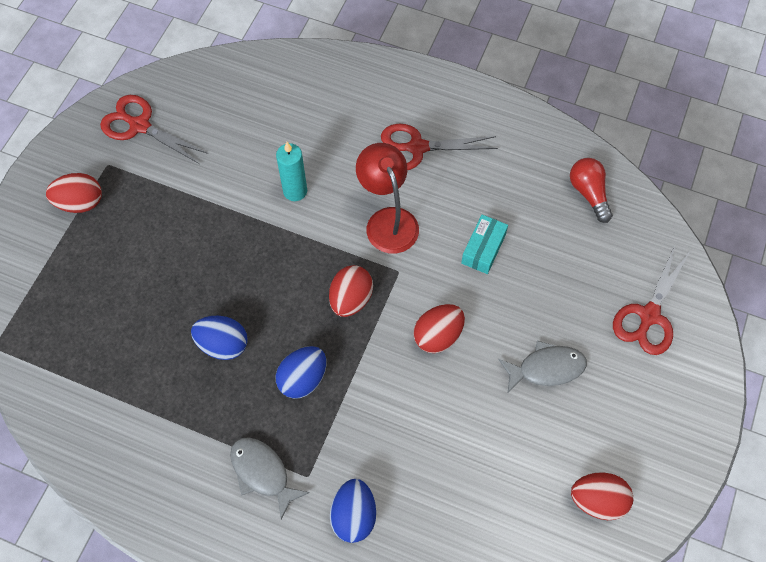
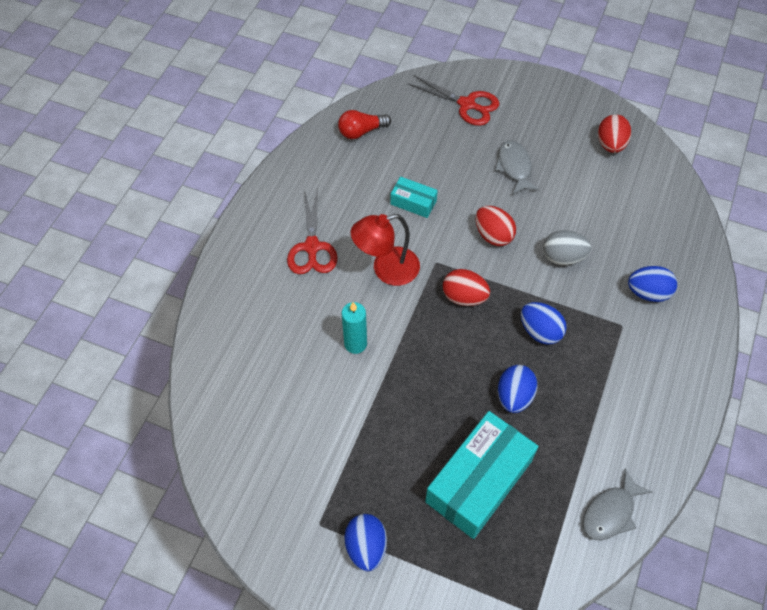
camera: 90 degrees left, 5 degrees down
red egg [46,173,102,213] -> blue egg [344,514,387,571]
red scissors [100,95,208,164] -> none
grey fish [230,437,310,519] -> grey fish moved to [583,468,652,541]
none -> turquoise box [425,411,538,539]
none -> grey egg [543,230,591,265]

